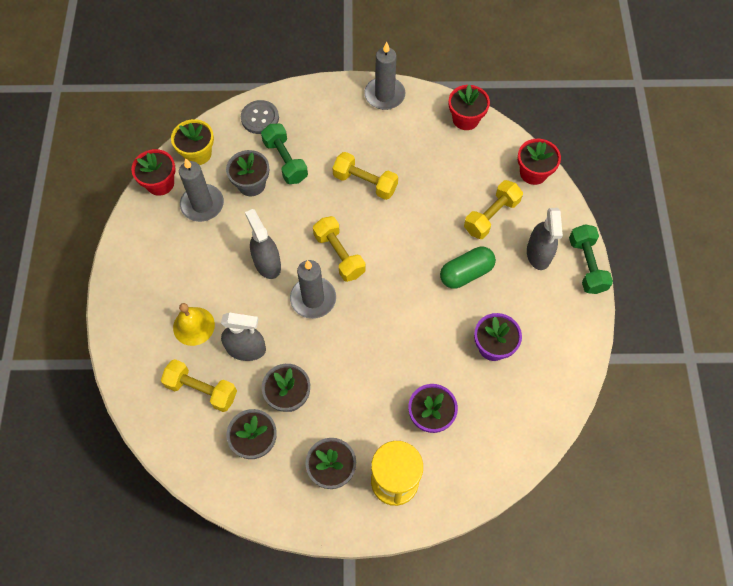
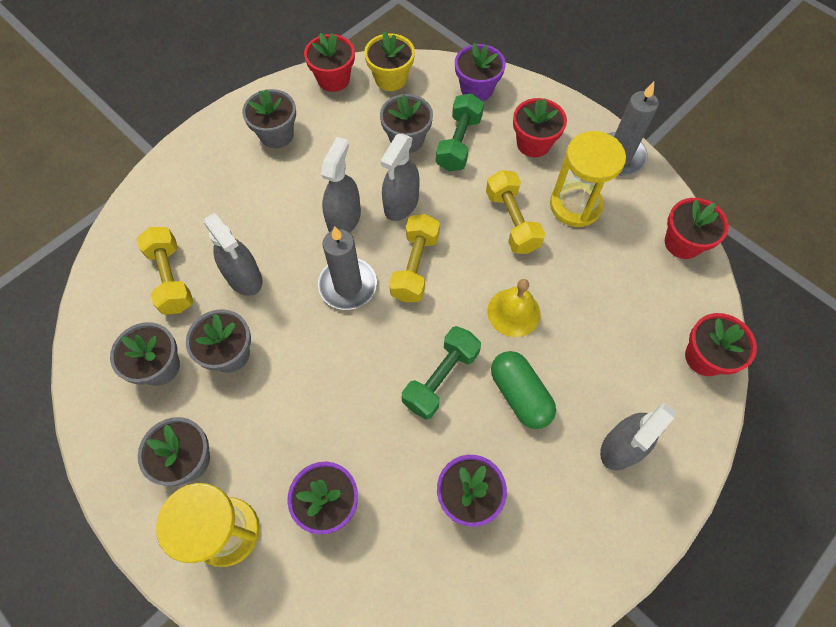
camera: 45 degrees right, 0 degrees up
yellow bell [173,303,215,346] -> yellow bell moved to [487,279,540,337]
grey candle [179,158,224,222] -> none
grey button [241,100,279,134] -> purple flower pot [455,43,506,101]
green capsule [440,247,496,288] -> green capsule turned 45 degrees clockwise [491,351,556,429]
yellow dumbbell [464,180,523,239] -> none
green dumbbell [569,224,613,294] -> green dumbbell moved to [402,326,481,420]
none -> grey flower pot [242,89,296,148]
none -> grey spray bottle [381,134,420,221]
none -> red flower pot [513,98,567,157]
none -> yellow hourglass [550,131,626,227]

